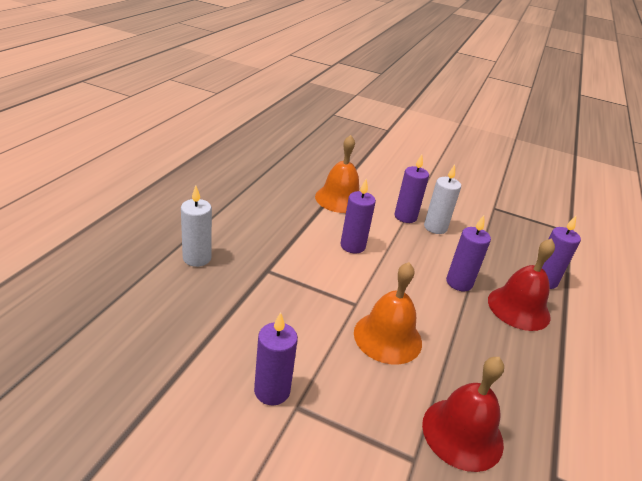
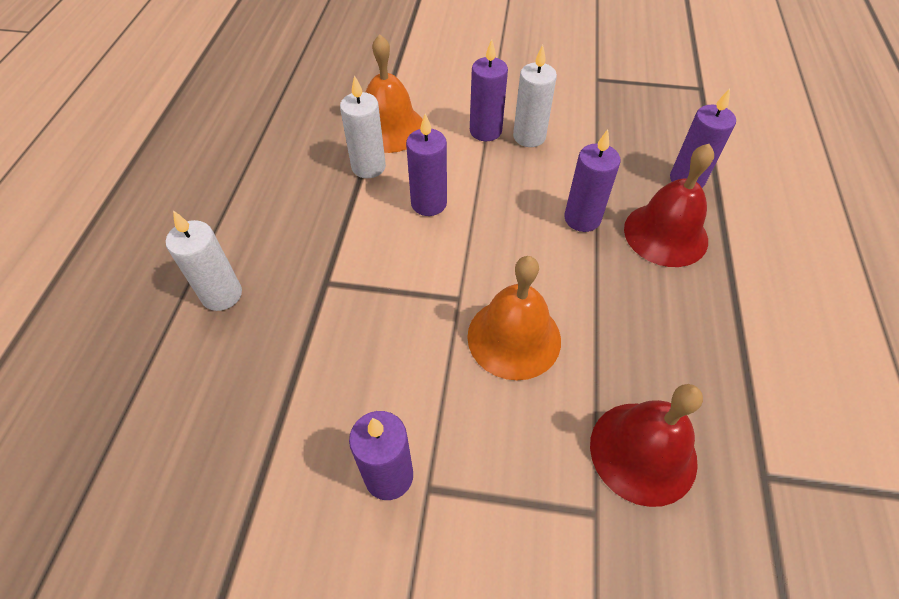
camera: 10 degrees left, 20 degrees up
none -> white candle [340,75,386,178]

